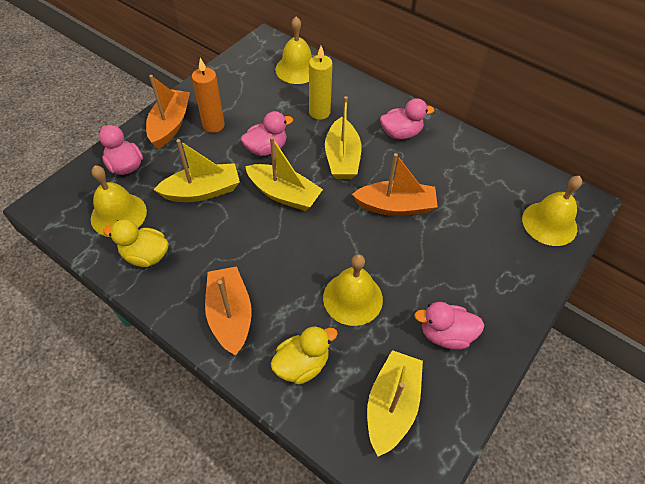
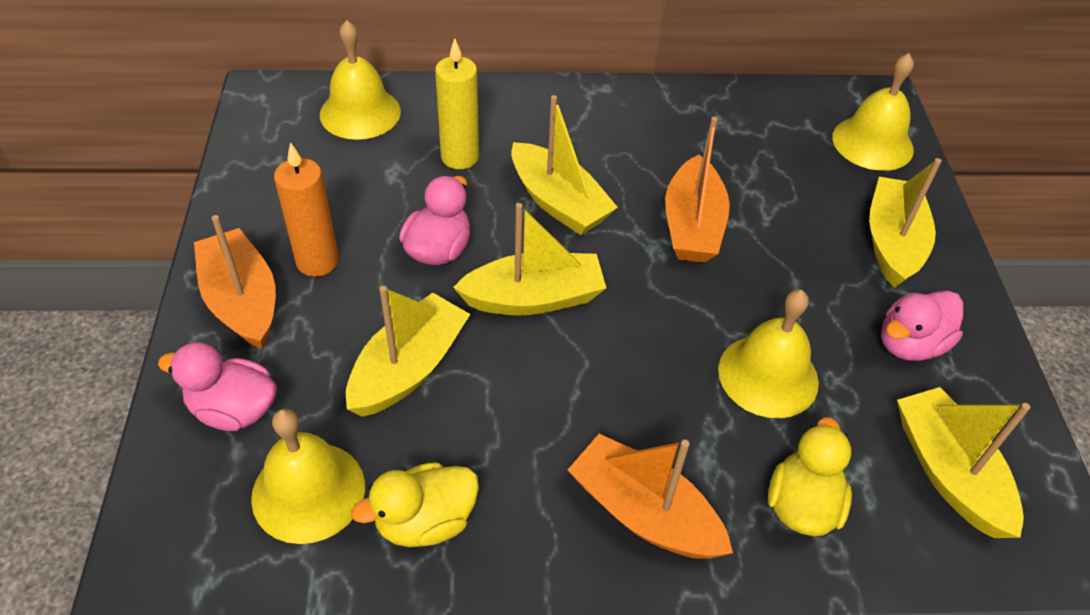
camera: 40 degrees left, 5 degrees down
orange boat [352,153,438,216] -> orange boat turned 135 degrees clockwise [665,117,730,263]
pink duck [380,98,435,139] -> none
none -> yellow boat [869,158,942,288]

